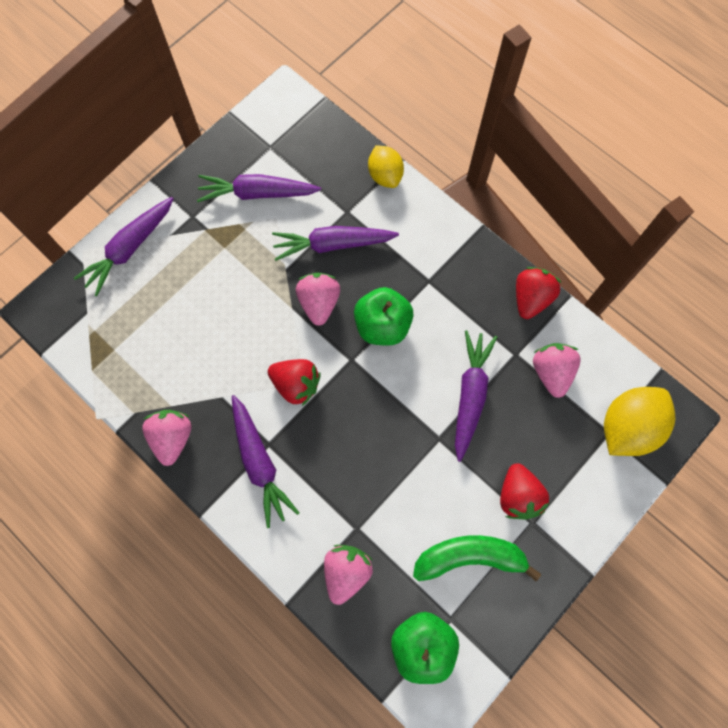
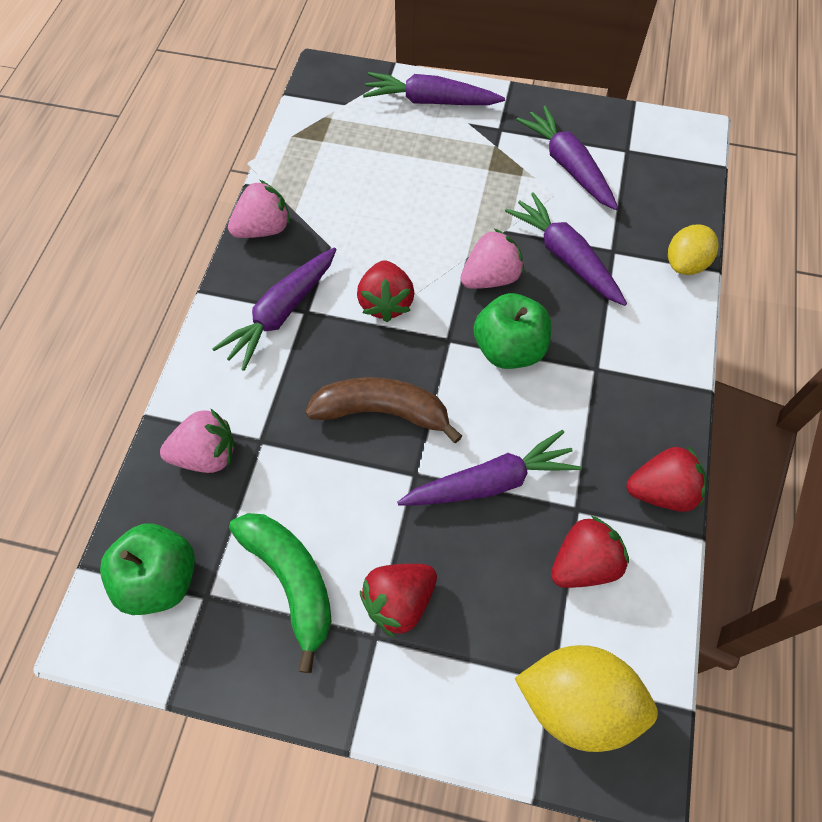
camera: 60 degrees right, 10 degrees down
pink strawberry [533,343,581,398] -> red strawberry [551,516,629,588]
none -> brown banana [305,377,462,443]

